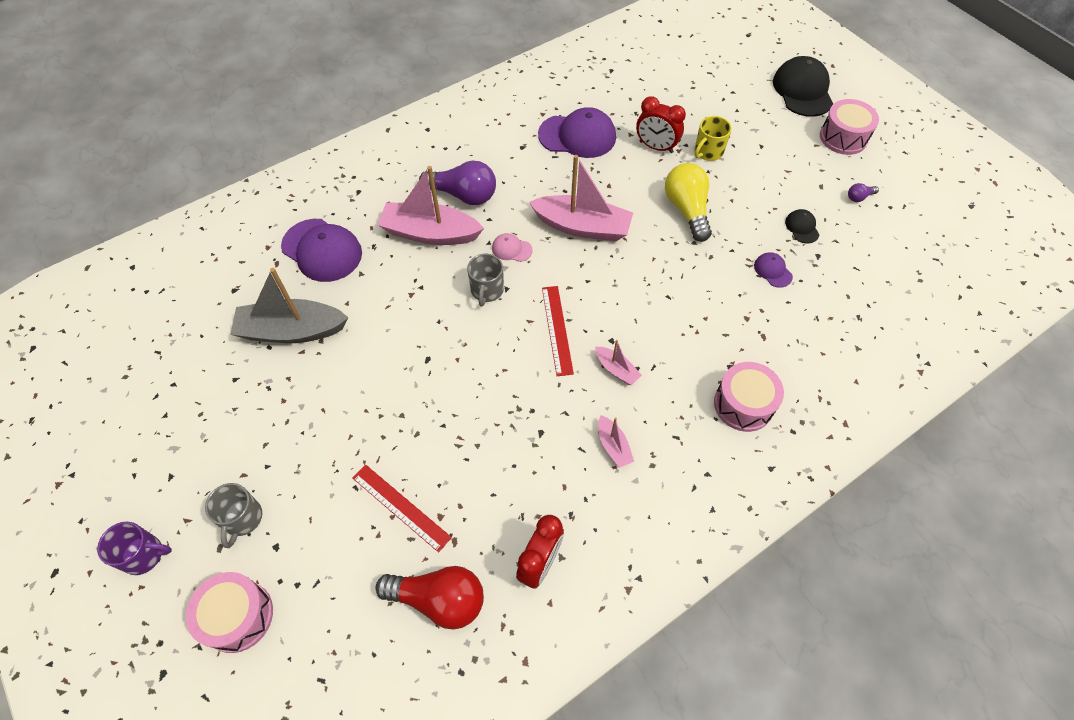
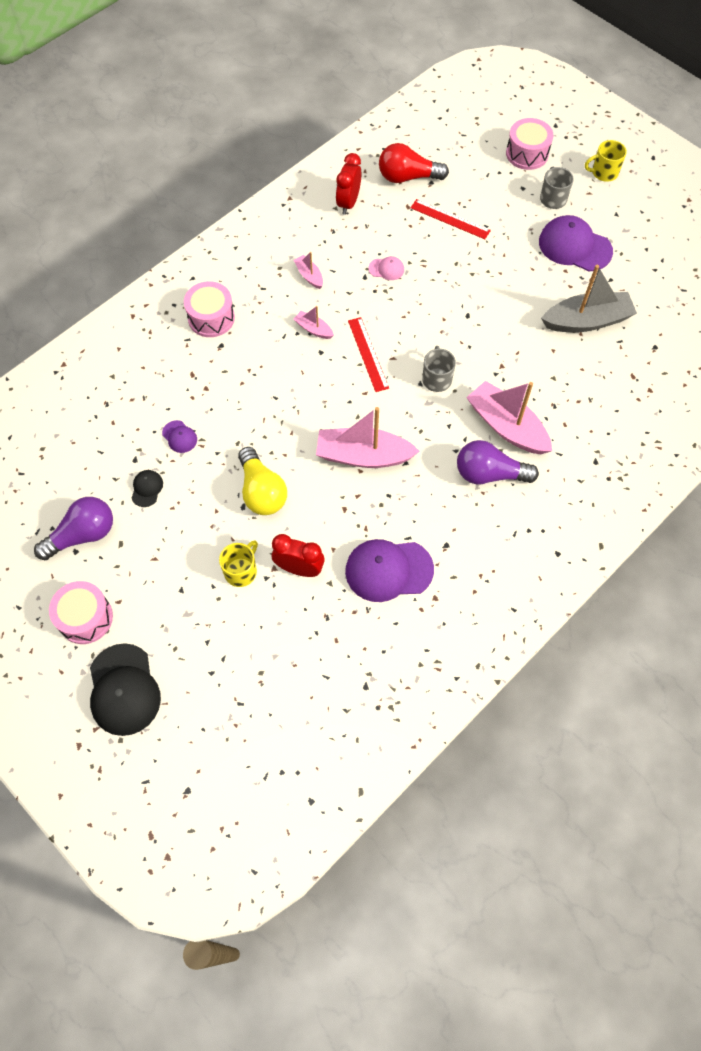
camera: 170 degrees right, 5 degrees up
purple mug [97,521,172,575] -> yellow mug [585,140,627,182]
purple cap [281,219,362,282] -> purple cap moved to [539,215,613,272]
pink boat [378,166,484,245] -> pink boat turned 135 degrees counterclockwise [466,381,552,454]
pink cap [492,233,533,262] -> pink cap moved to [369,256,404,280]
black cap [785,209,819,244] -> black cap turned 150 degrees counterclockwise [132,470,163,507]
purple light bulb [848,183,879,202] -> purple light bulb [34,497,113,560], size x2.31

